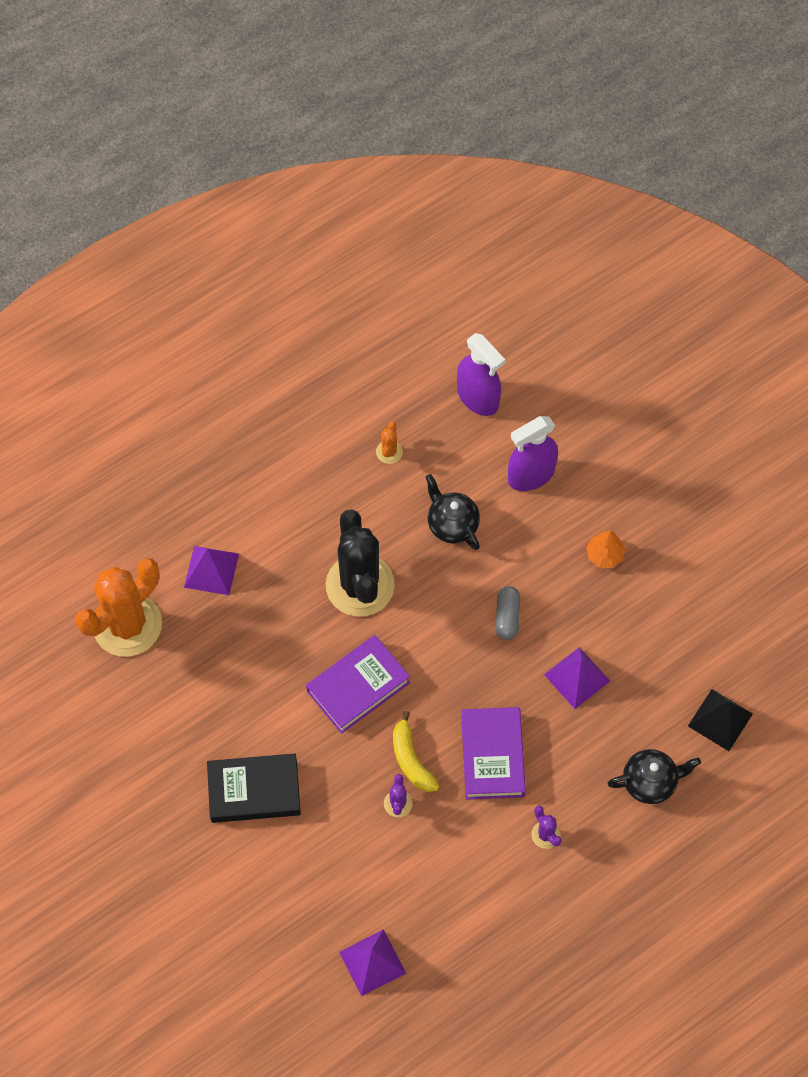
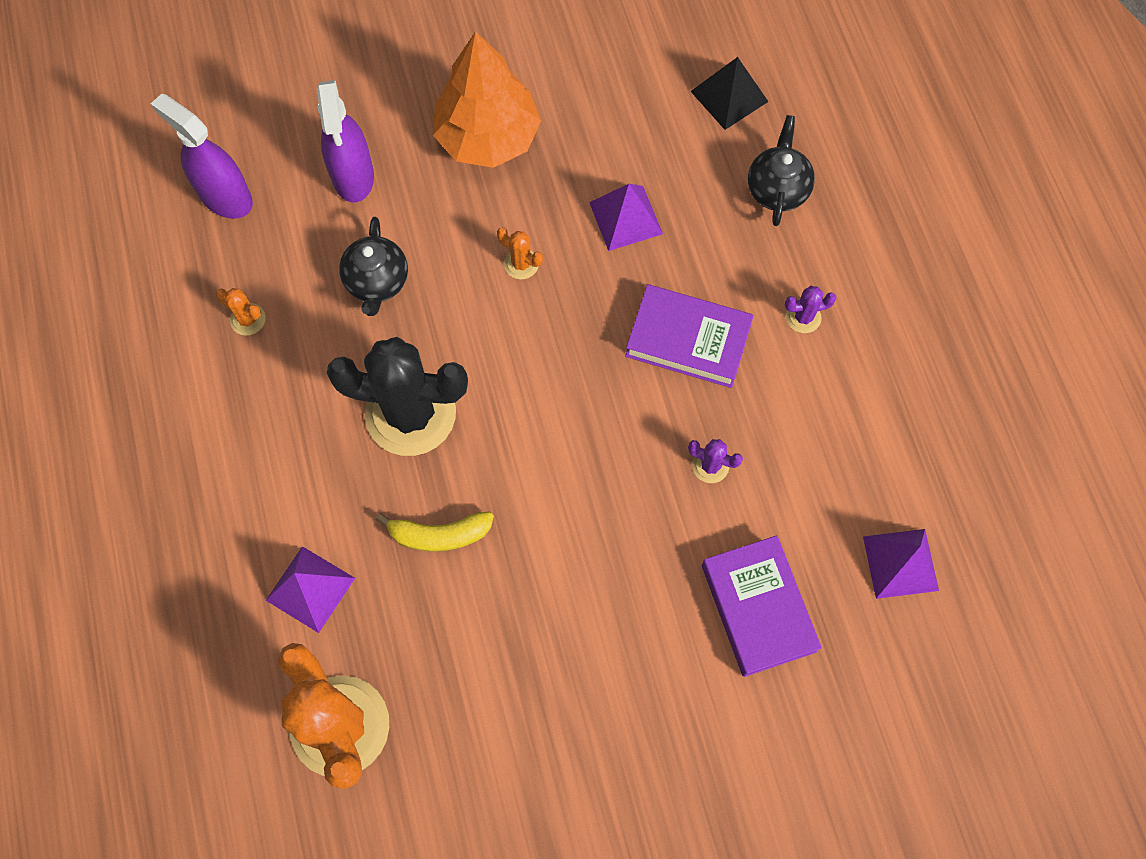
camera: 70 degrees left, 5 degrees up
black book [207,753,301,823] -> none
purple book [306,635,410,734] -> purple book moved to [702,536,822,677]
yellow banana [393,711,439,792] -> yellow banana moved to [376,512,494,552]
black teapot [426,474,480,550] -> black teapot turned 75 degrees counterclockwise [339,217,408,316]
purple spray bottle [457,333,505,416] -> purple spray bottle turned 120 degrees counterclockwise [151,94,253,219]
grey capsule [495,586,520,640] -> orange cactus [497,228,543,280]
orange tree [586,530,625,568] -> orange tree [433,31,541,168], size x2.26

